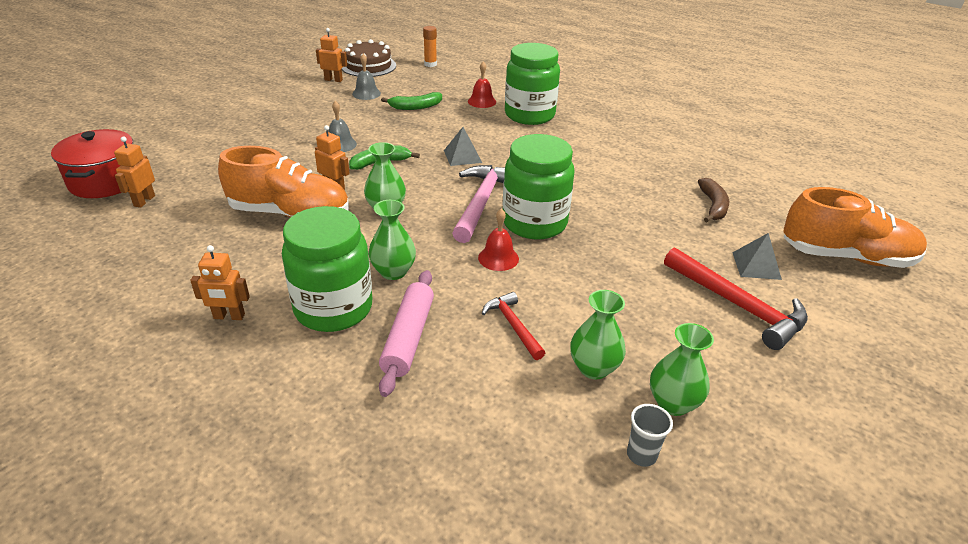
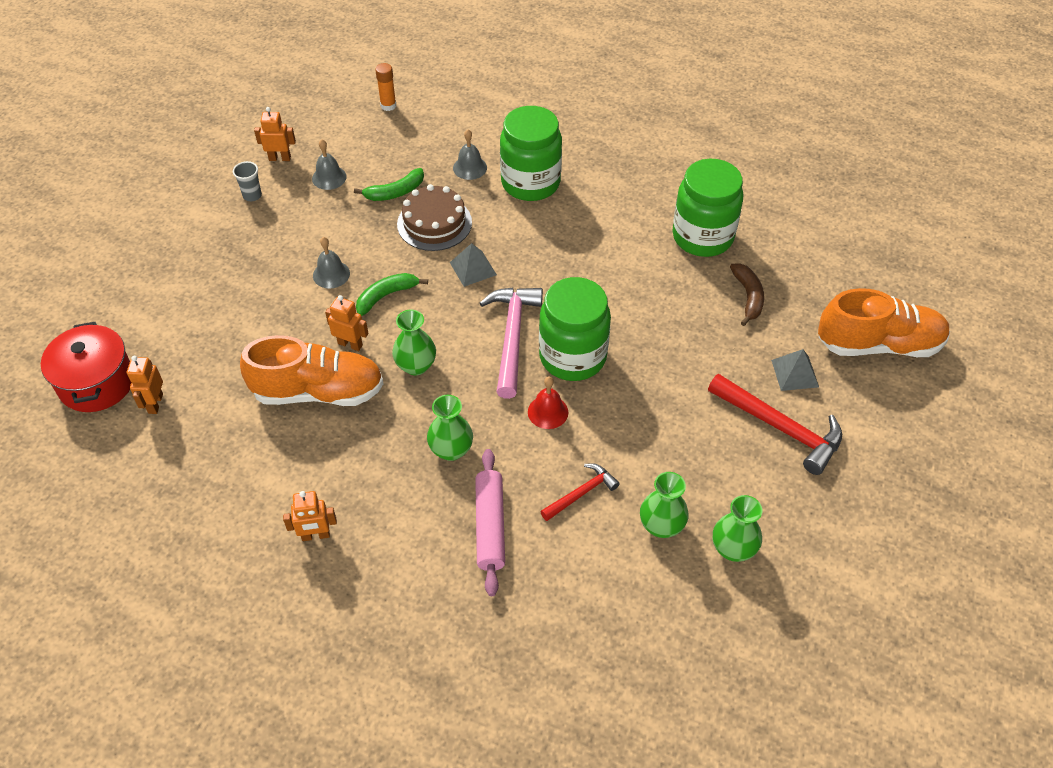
camera: 10 degrees left, 15 degrees up
green jar [282,206,372,332] -> green jar moved to [673,159,743,257]
brown cake [342,39,396,77] -> brown cake moved to [397,184,472,251]
red bell [468,61,496,108] -> grey bell [453,129,487,180]
red hammer [482,292,545,360] -> red hammer turned 90 degrees clockwise [540,463,620,521]
grey cup [627,404,673,467] -> grey cup moved to [233,161,262,201]

